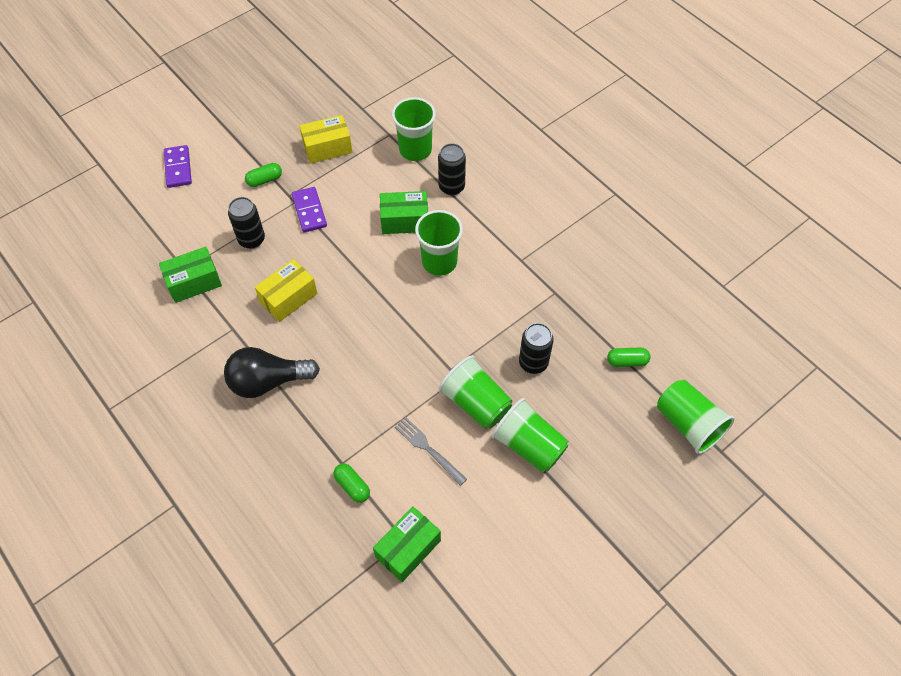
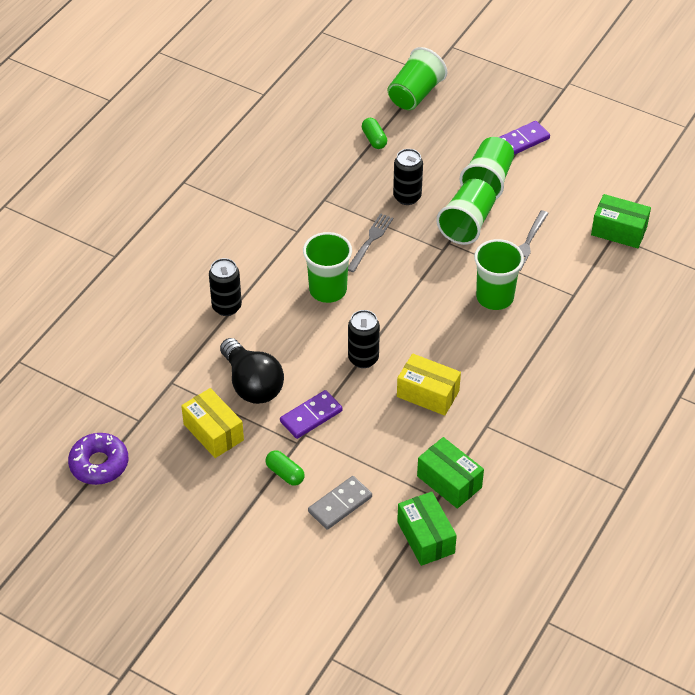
camera: 110 degrees left, 10 degrees down
purple domino [164,145,192,188] -> purple domino moved to [499,121,550,155]
black light bulb [224,347,320,398] -> black light bulb moved to [220,338,284,404]
black can [228,197,265,249] -> black can moved to [348,310,380,368]
green capsule [333,464,370,503] -> none
green box [380,191,428,234] -> green box moved to [397,492,457,566]
green cup [392,97,436,161] -> green cup moved to [474,239,524,310]
none -> purple donut [68,433,128,485]
none -> grey domino [308,476,372,530]
none -> grey fork [348,213,393,272]

